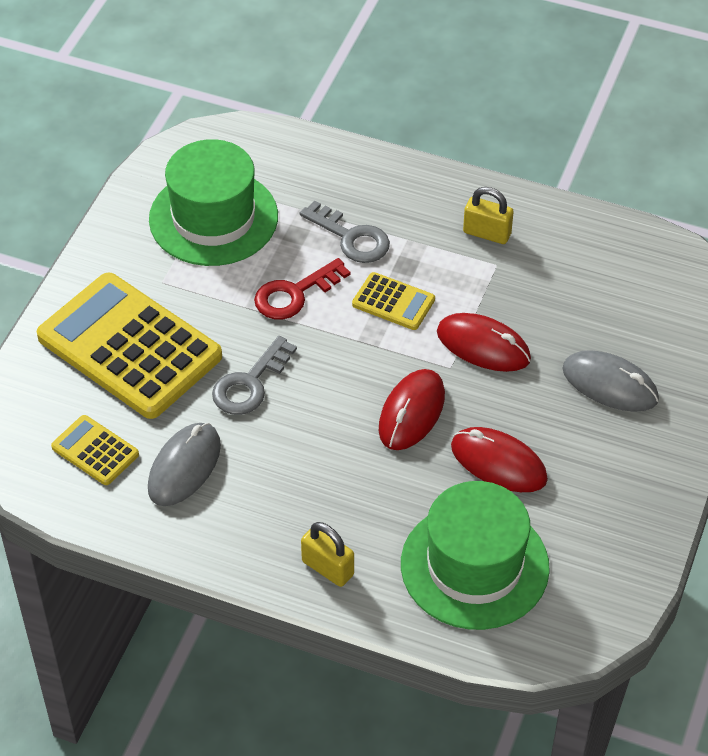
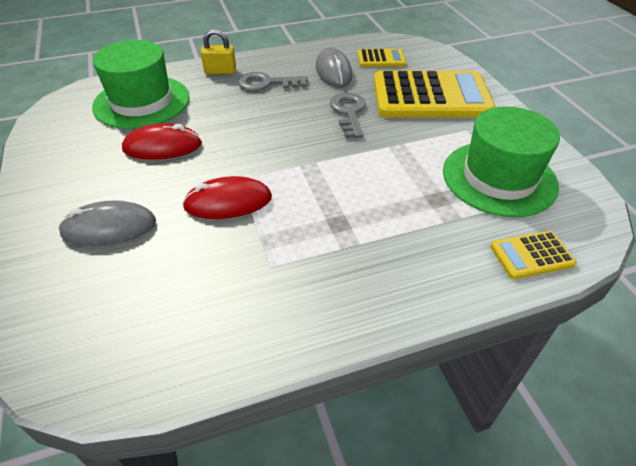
camera: 140 degrees right, 5 degrees down
red key [254,258,350,320] -> none
grey key [300,200,390,263] -> grey key moved to [238,72,308,91]
yellow calculator [352,272,435,330] -> yellow calculator moved to [490,231,577,279]
red mouse [379,369,445,450] -> none
yellow padlock [463,187,514,244] -> none

